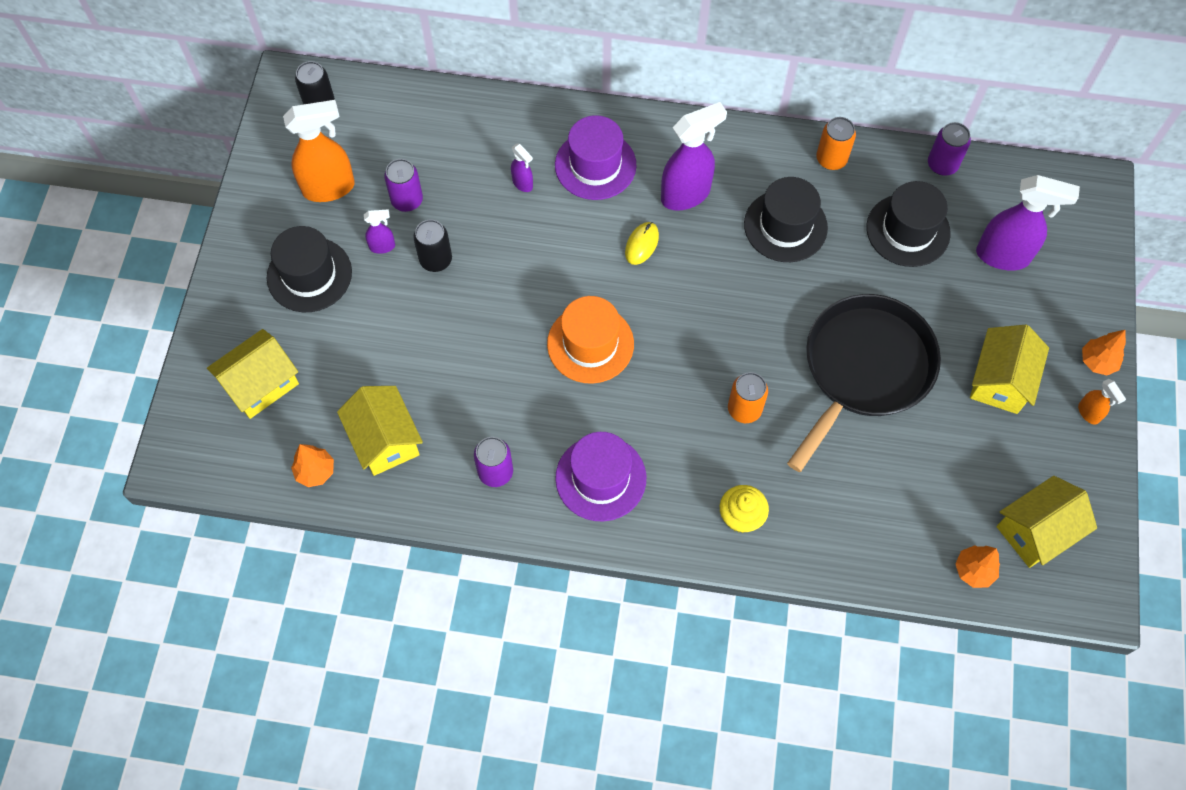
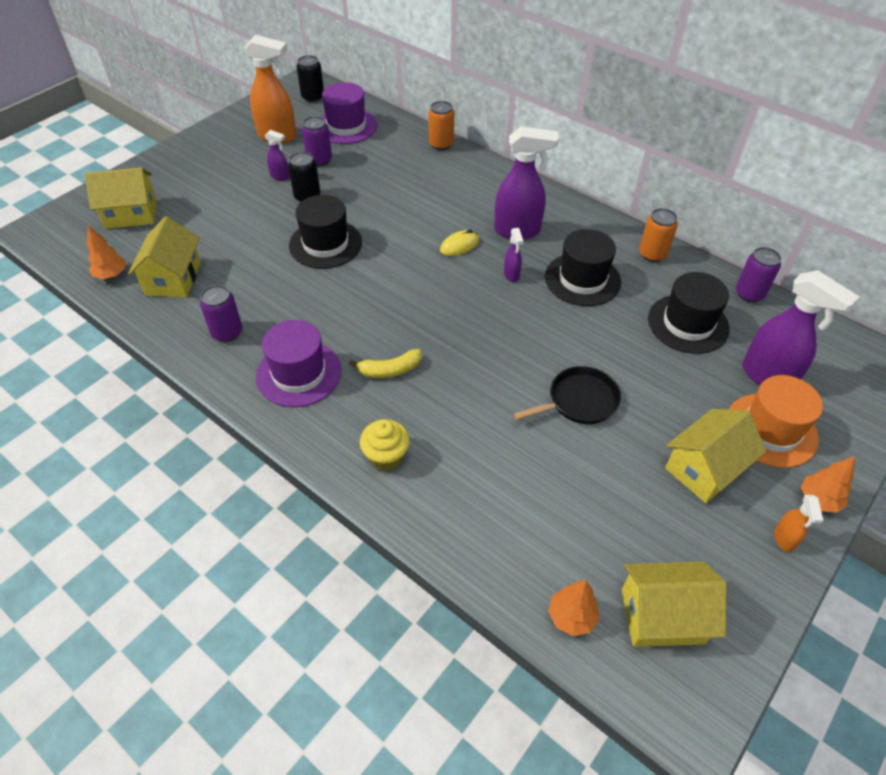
camera: 30 degrees right, 15 degrees down
black hat [267,226,352,312] -> black hat moved to [289,195,362,269]
purple spray bottle [511,143,533,192] -> purple spray bottle moved to [504,228,523,282]
orange hat [547,296,634,384] -> orange hat moved to [728,375,823,468]
purple hat [555,115,637,200] -> purple hat moved to [321,82,377,144]
orange can [728,372,768,423] -> orange can moved to [429,101,454,150]
black pan [787,294,941,472] -> black pan [513,366,621,424], size x0.53
none -> yellow banana [349,349,422,378]

